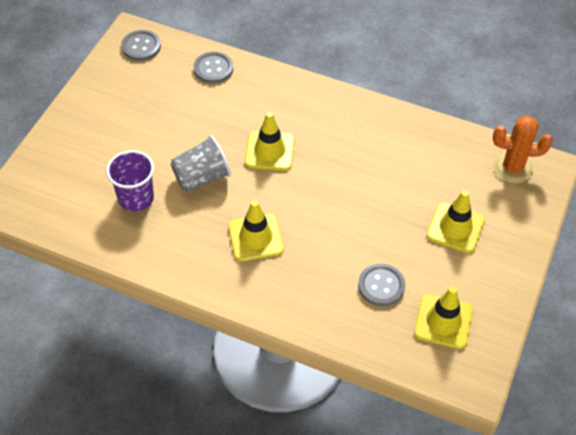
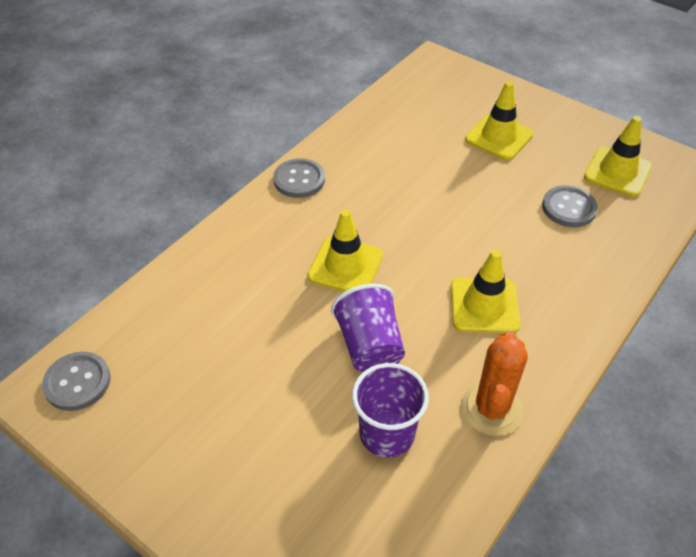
camera: 75 degrees left, 5 degrees down
grey cup [171,135,231,192] -> purple cup [331,284,405,372]
grey button [194,51,233,84] -> grey button moved to [273,158,325,198]
orange cactus [493,115,553,184] -> orange cactus moved to [461,331,528,436]

